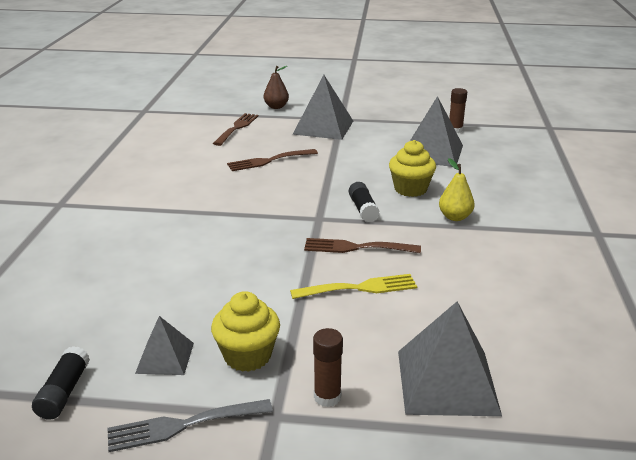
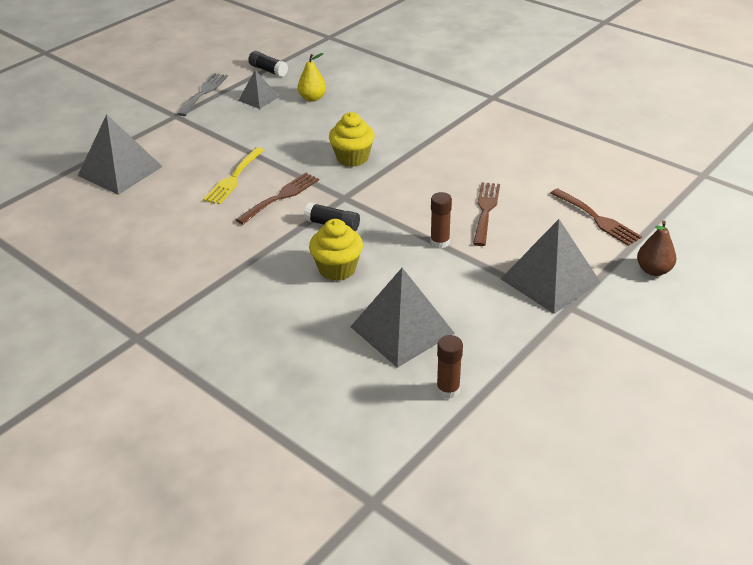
camera: 125 degrees right, 10 degrees up
yellow cupcake [211,291,280,372] -> yellow cupcake moved to [329,112,375,167]
brown glue stick [313,328,343,407] -> brown glue stick moved to [430,192,452,248]
yellow pear [439,158,475,221] -> yellow pear moved to [298,53,326,102]

